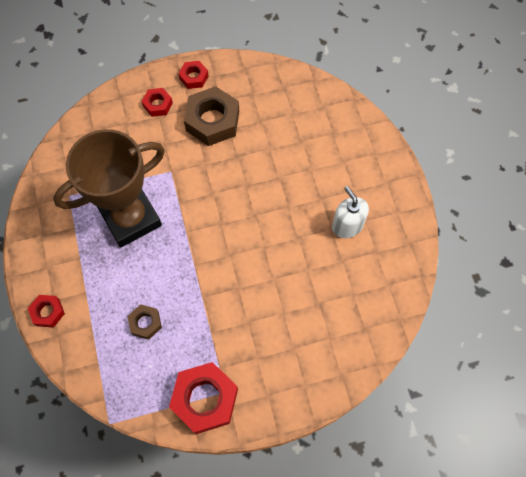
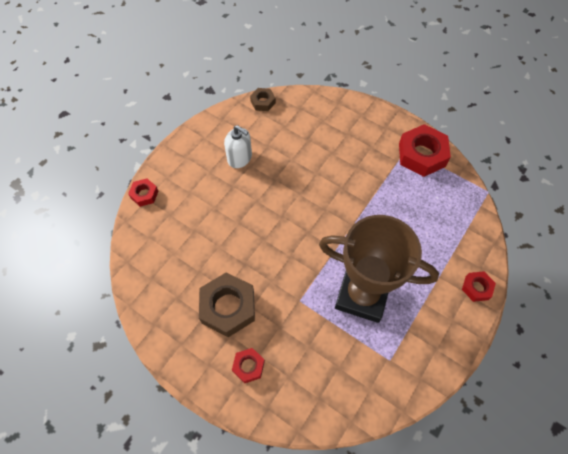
camera: 130 degrees left, 5 degrees down
brown nut [127,304,162,340] -> brown nut moved to [250,88,276,111]
red nut [178,61,209,89] -> red nut moved to [128,178,158,207]
white soap dispenser [332,186,369,238] -> white soap dispenser turned 75 degrees counterclockwise [224,125,252,168]

